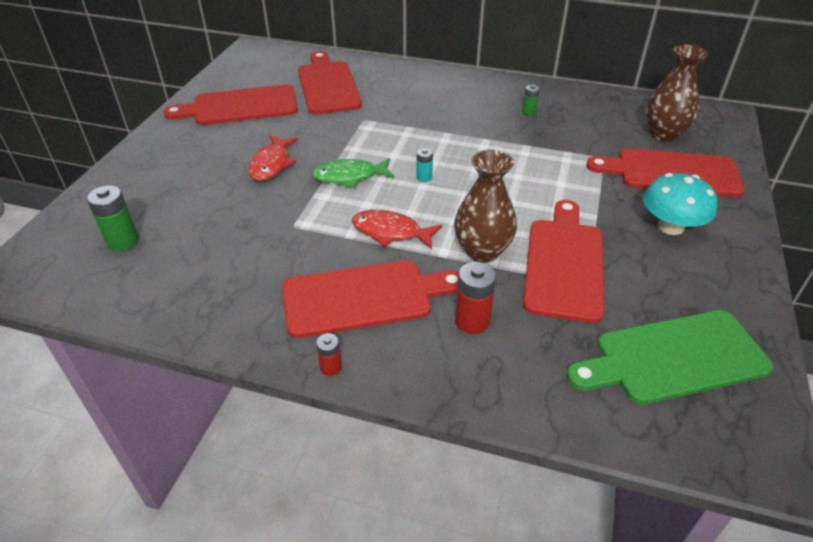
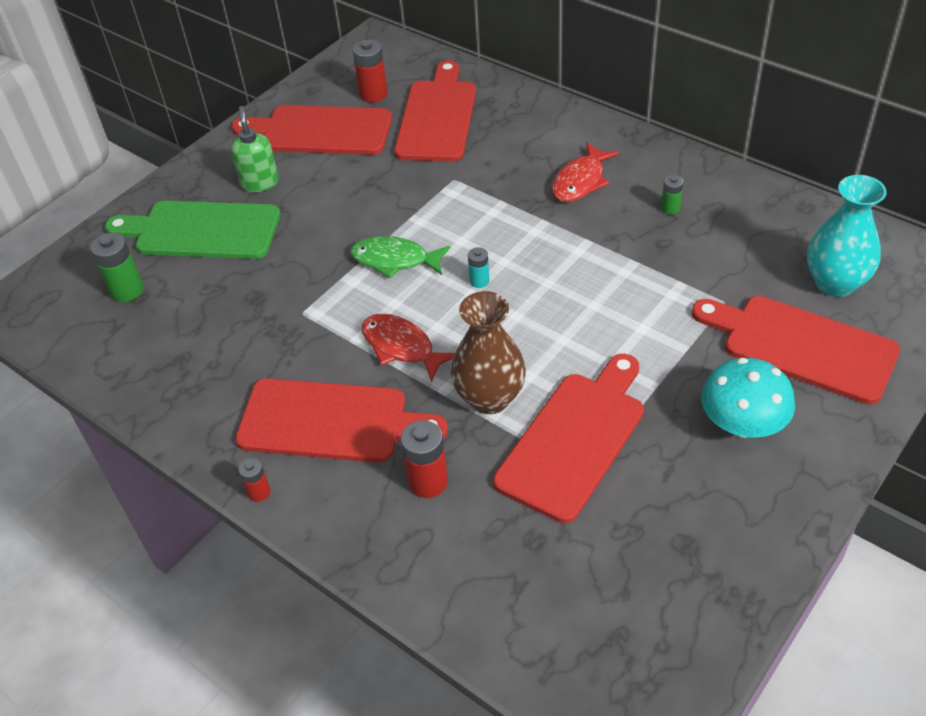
camera: 25 degrees right, 5 degrees up
red fish [248,135,298,181] -> red fish moved to [552,142,619,202]
green cutting board [567,310,774,405] -> green cutting board moved to [105,201,281,259]
brown vase [646,45,708,142] -> turquoise vase [807,175,887,297]
none -> green soap dispenser [231,106,279,192]
none -> red battery [352,40,388,102]

